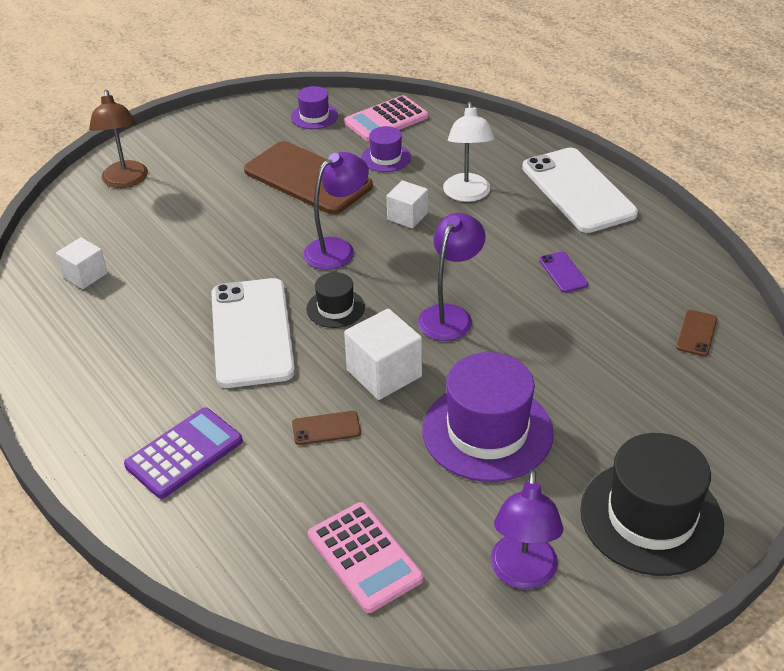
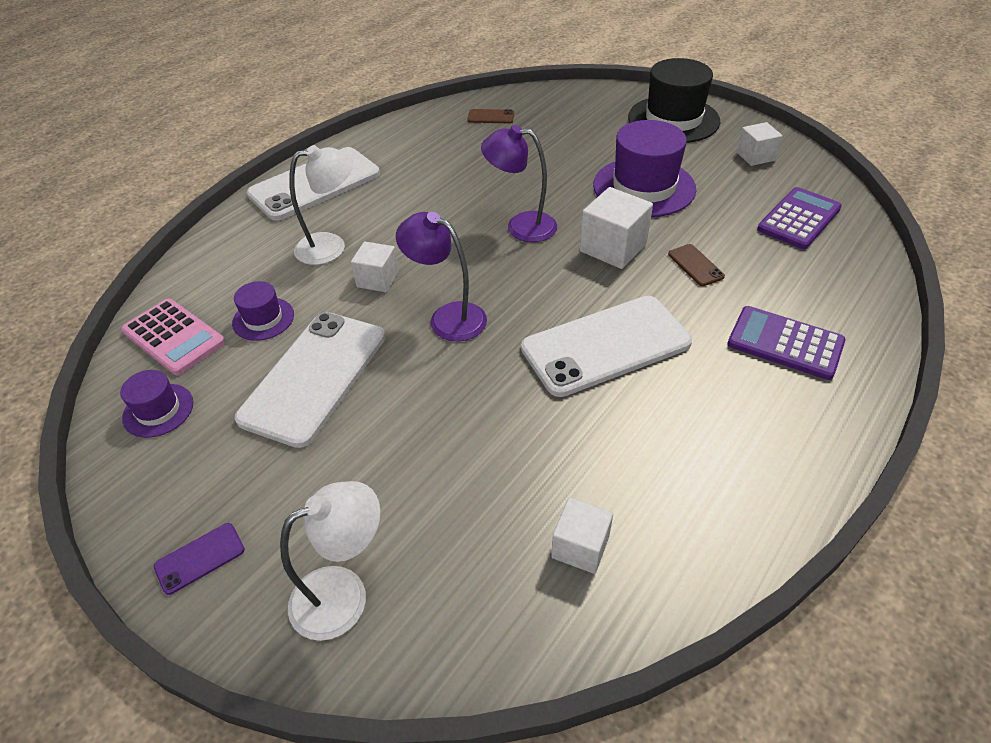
camera: 105 degrees left, 5 degrees up
brown lamp [89,90,148,188] -> white lamp [280,481,380,641]
brown phone [244,141,373,214] -> white phone [235,312,385,448]
black hat [306,272,365,328] -> none
pink calculator [308,502,423,613] -> purple calculator [757,187,842,249]
purple lamp [490,470,563,589] -> white cube [736,122,782,166]
purple phone [539,251,588,293] -> purple phone moved to [154,523,245,595]

